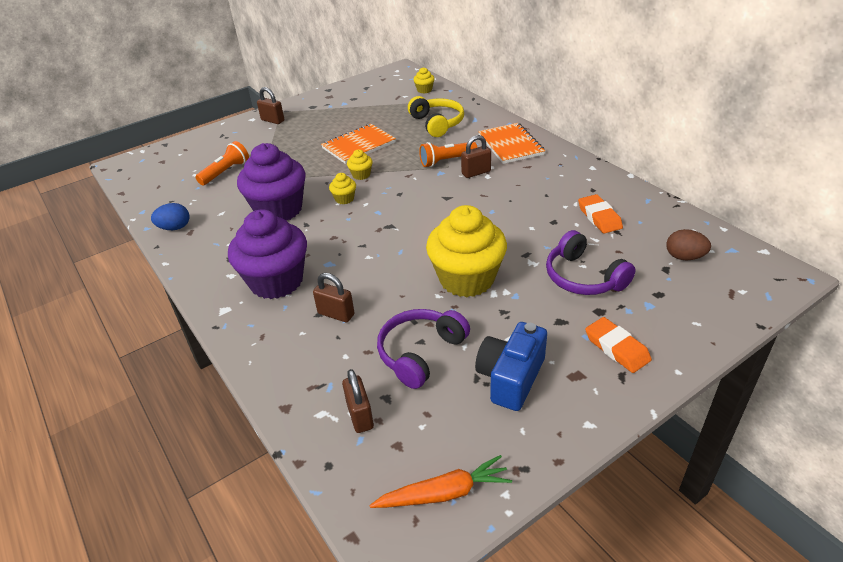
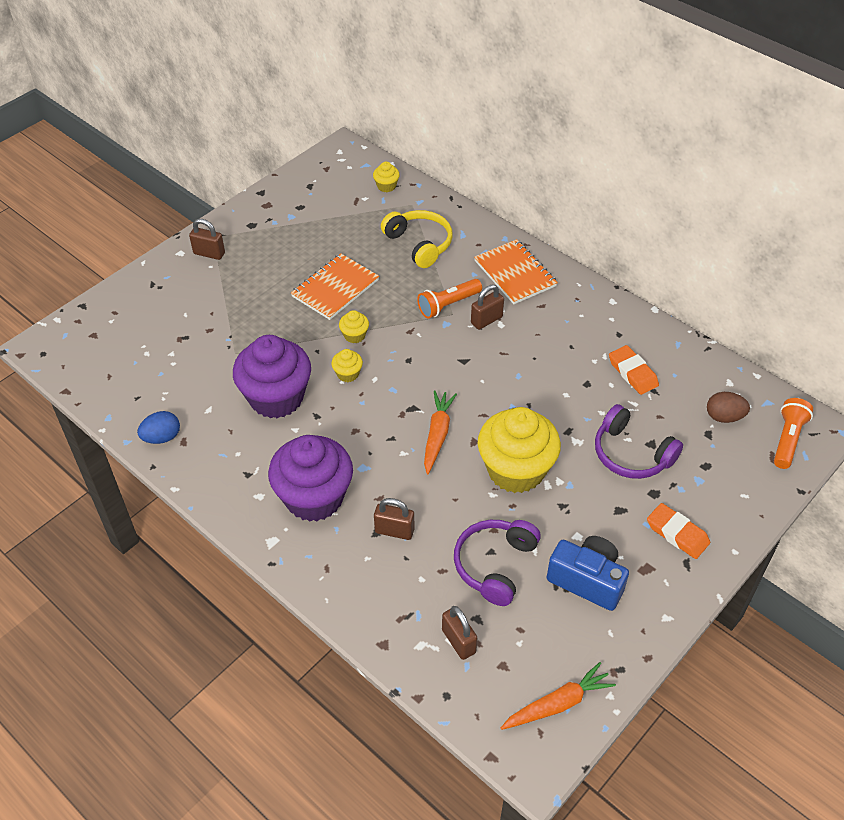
camera: 15 degrees left, 10 degrees up
orange flashlight [195,141,249,185] -> orange flashlight moved to [774,398,813,469]
blue camera [475,322,547,411] -> blue camera turned 105 degrees clockwise [547,536,629,611]
none -> orange carrot [424,391,457,474]

